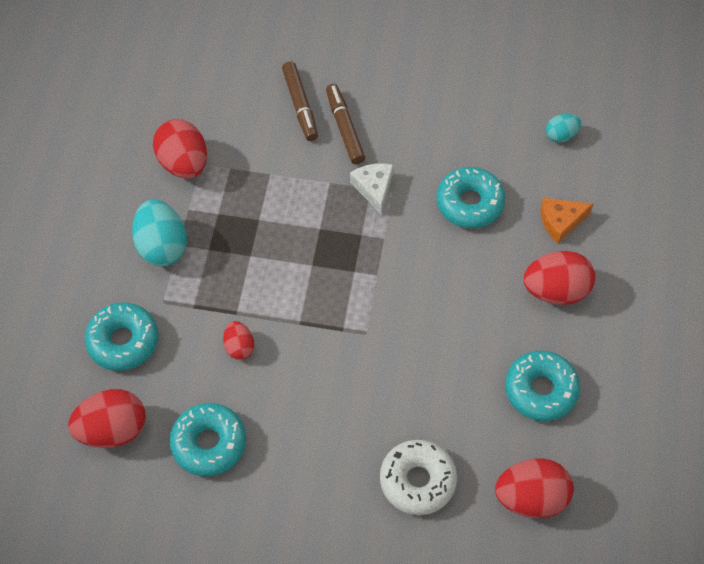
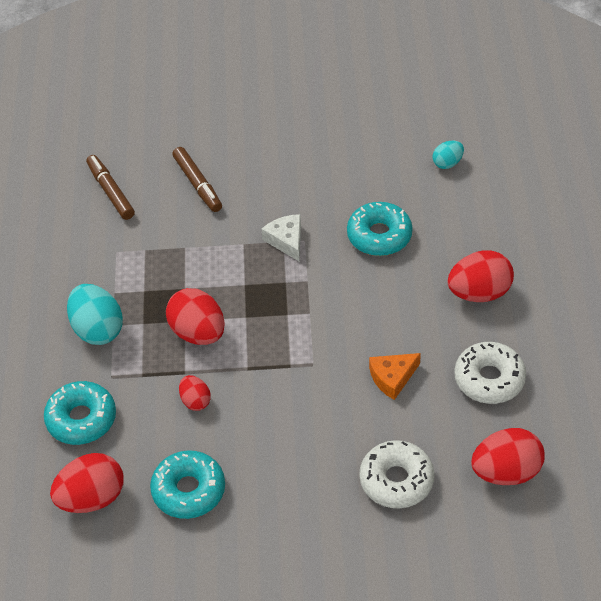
camera: 10 degrees left, 10 degrees down
red egg [153,119,207,178] -> red egg moved to [166,288,225,345]
brown marker [326,84,365,164] -> brown marker moved to [86,155,135,220]
turquoise donut [505,351,580,421] -> white donut [454,342,526,404]
orange cheese [541,198,593,243] -> orange cheese moved to [369,353,421,400]

